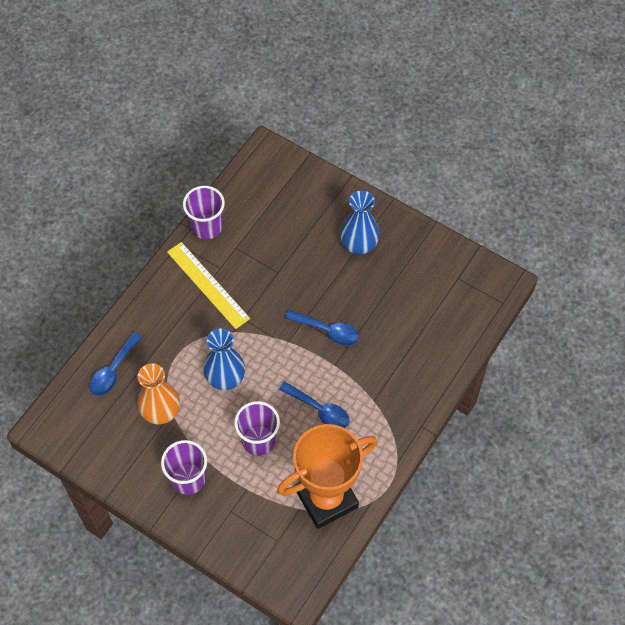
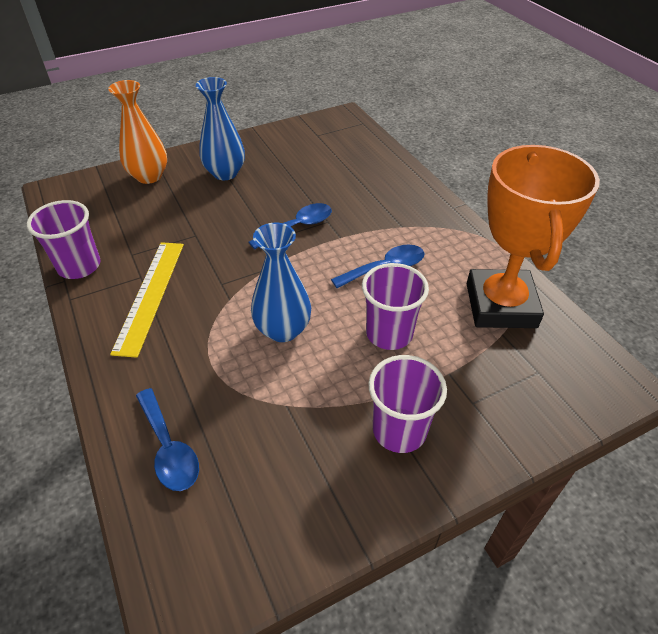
camera: 60 degrees left, 15 degrees down
orange vase [137,363,180,425] -> orange vase moved to [108,80,167,184]
yellow ruler [167,242,250,329] -> yellow ruler turned 75 degrees counterclockwise [110,242,184,358]

